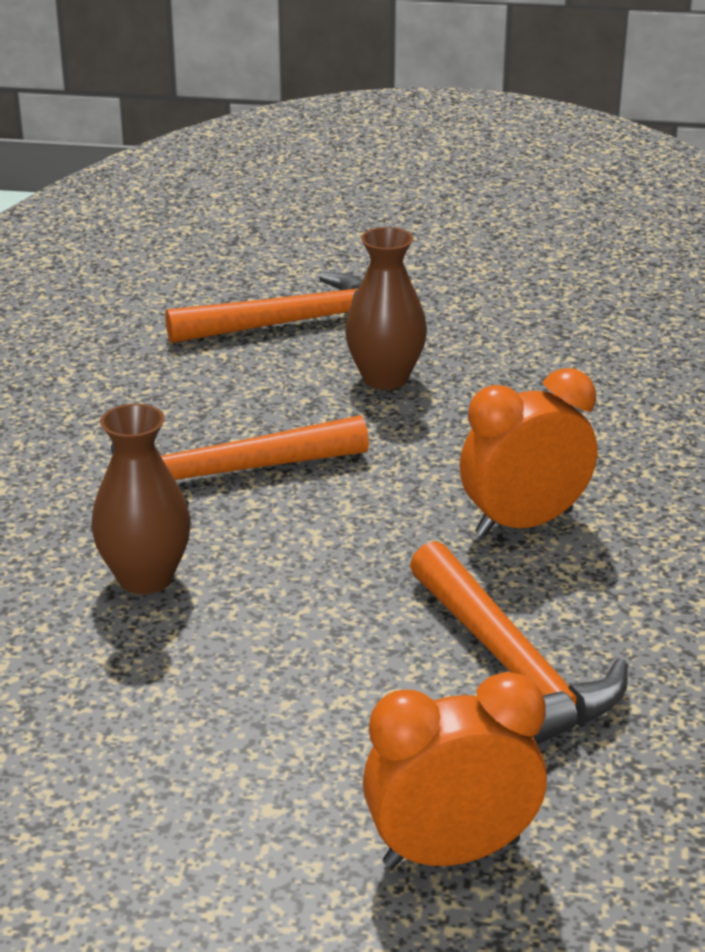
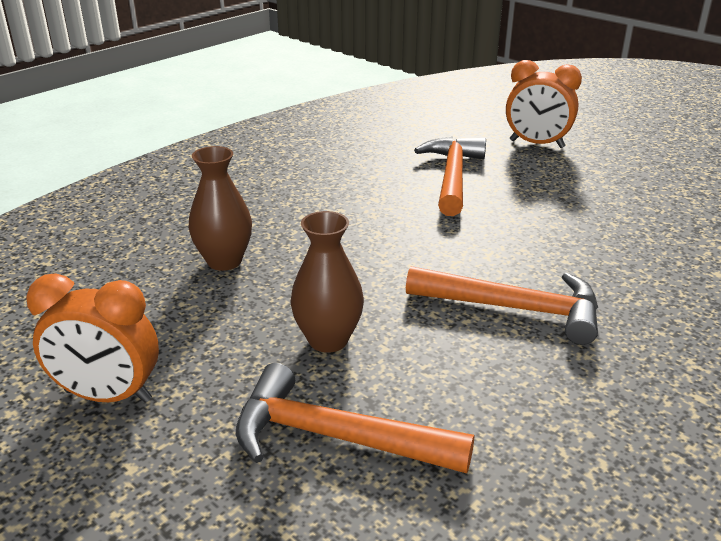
camera: 145 degrees left, 0 degrees up
brown vase [91,404,191,594] -> brown vase moved to [188,146,252,271]
orange clock [460,368,597,537] -> orange clock moved to [26,274,159,403]

